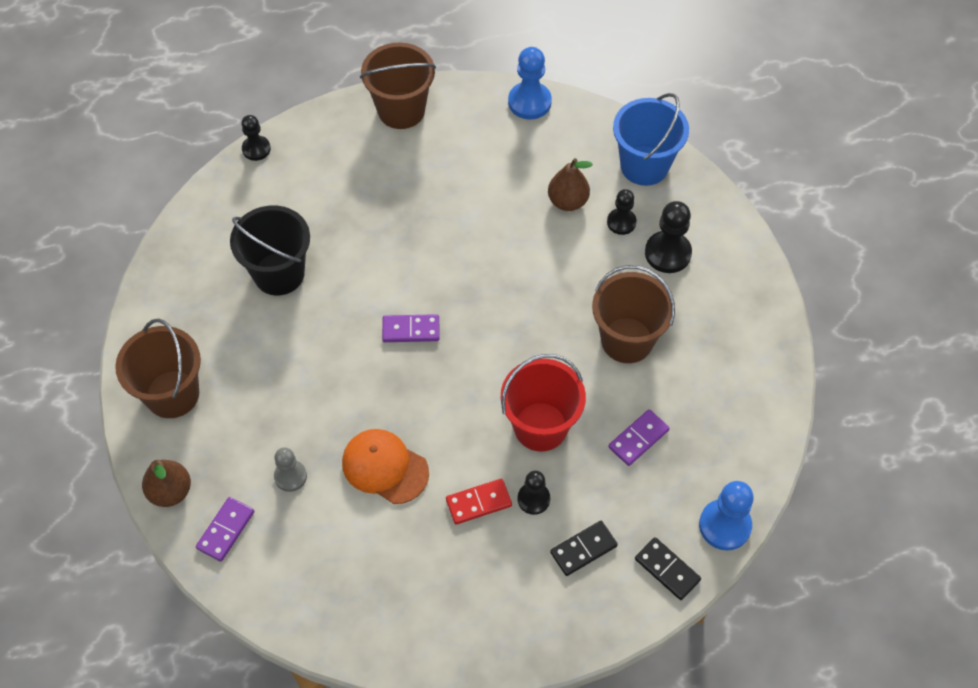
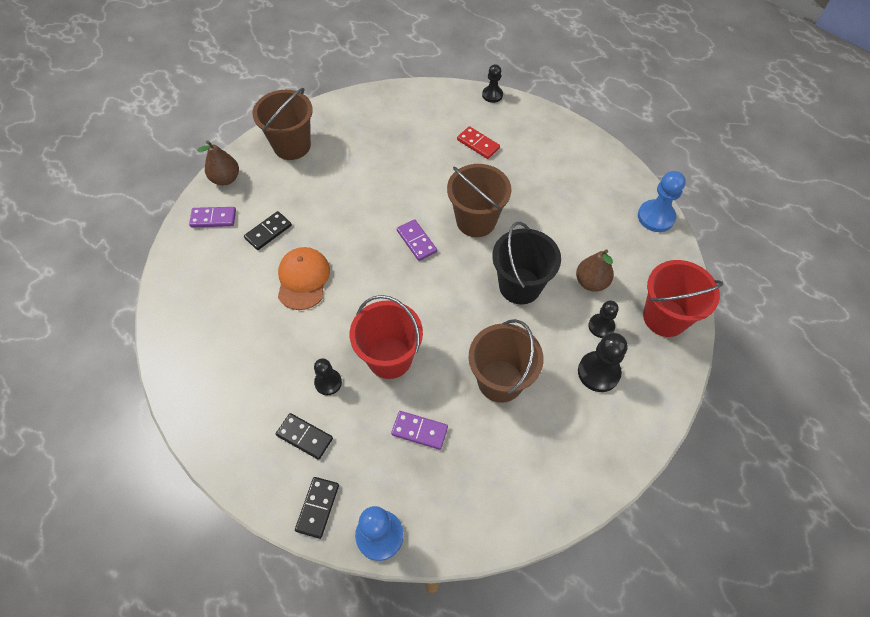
camera: 60 degrees right, 0 degrees up
black bucket [230,205,310,296] -> black bucket moved to [492,222,561,304]
grey pawn [274,447,307,492] -> black domino [244,211,292,250]
brown bucket [360,43,436,129] -> brown bucket moved to [447,164,511,237]
red domino [446,479,512,525] -> red domino moved to [457,126,500,159]
blue bucket [613,93,689,186] -> red bucket [643,260,723,337]

